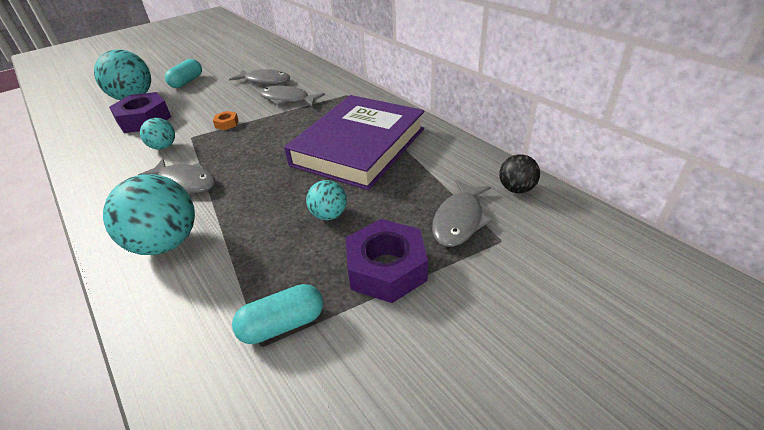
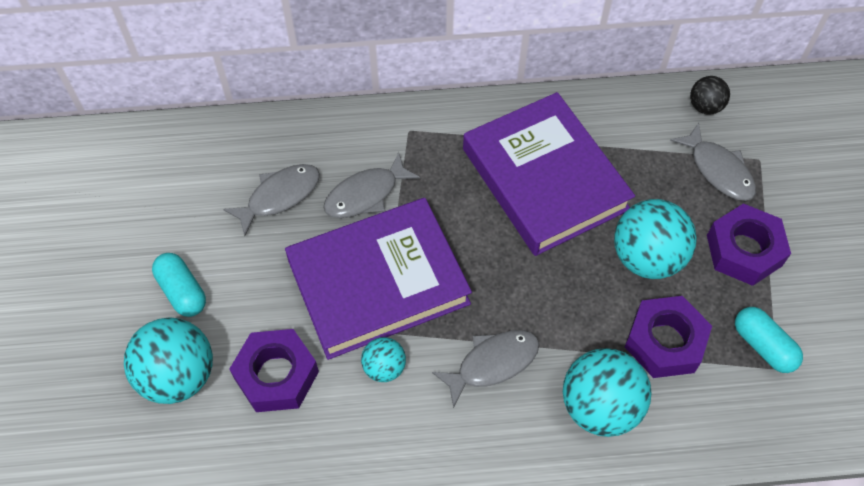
camera: 60 degrees left, 20 degrees up
orange nut [213,111,239,130] -> purple book [285,198,472,360]
turquoise capsule [232,284,323,344] -> turquoise capsule turned 45 degrees counterclockwise [735,307,803,373]
turquoise ball [306,180,347,220] -> turquoise ball [614,199,697,279], size x1.87
none -> purple nut [625,296,712,378]

